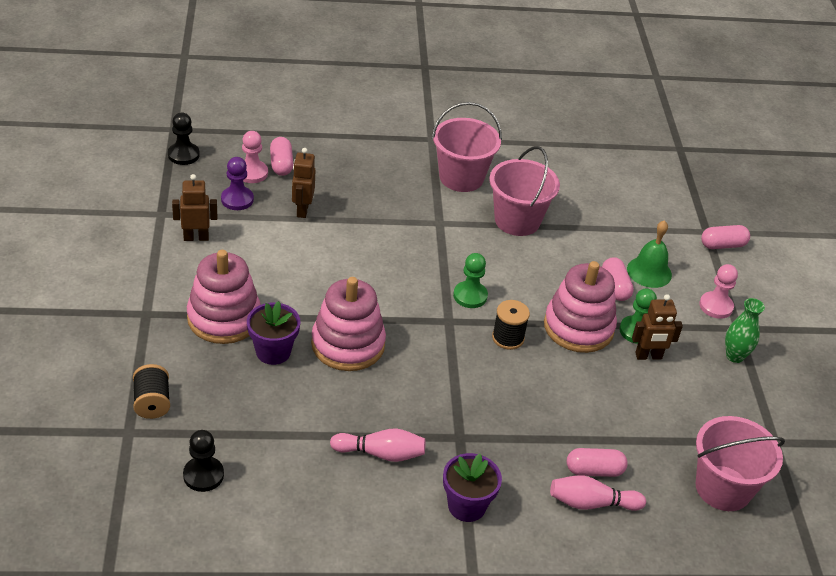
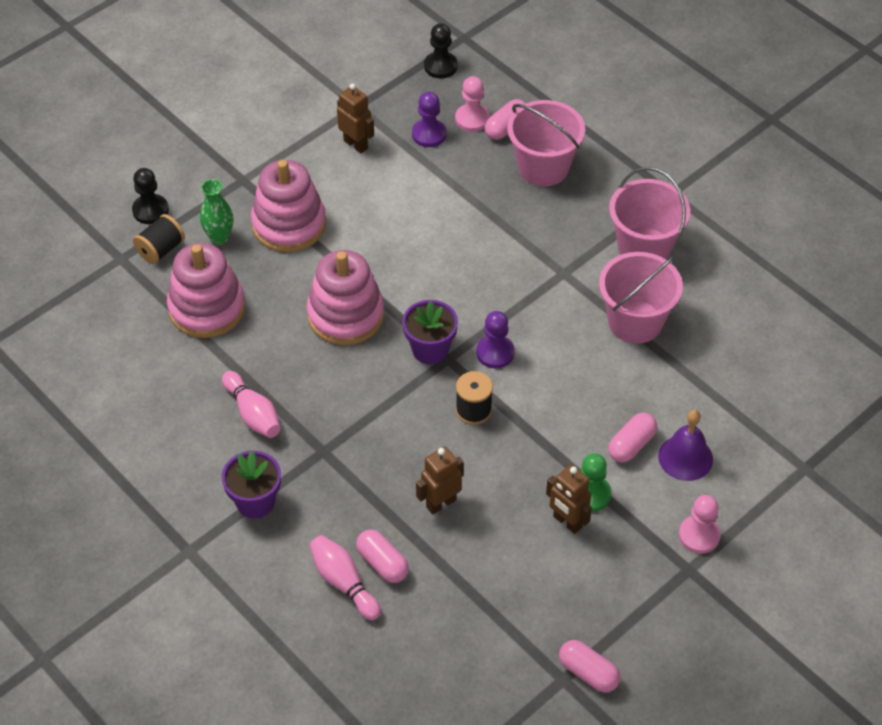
camera: 55 degrees right, 10 degrees up
black pawn [183,430,224,492] -> black pawn moved to [132,168,169,224]
purple flower pot [247,301,300,365] -> purple flower pot moved to [402,300,458,364]
brown robot [292,148,316,218] -> brown robot moved to [416,447,464,515]
green pawn [453,253,488,308] -> purple pawn [476,311,515,369]
pink stacking toy [544,261,617,353] -> pink stacking toy moved to [167,243,245,338]
green bell [627,220,672,288] -> purple bell [658,410,713,481]
pink bucket [696,416,785,511] -> pink bucket moved to [507,100,585,186]
pink capsule [701,225,750,249] -> pink capsule moved to [559,640,620,693]
green vase [725,298,765,363] -> green vase moved to [200,179,234,245]

